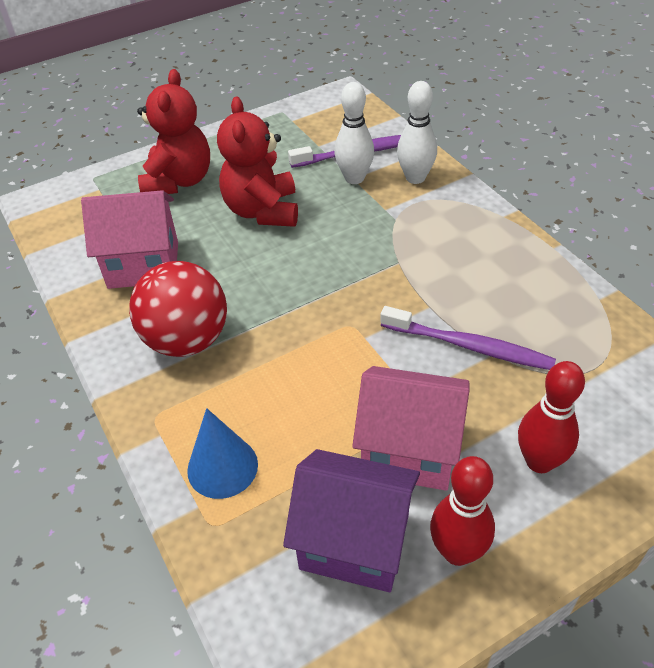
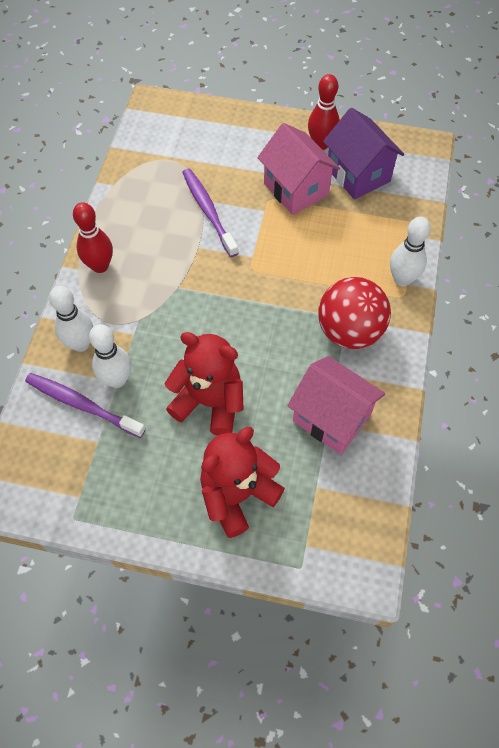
camera: 140 degrees left, 15 degrees up
blue cone [187,408,258,499] -> none
red teddy bear [217,97,298,227] -> red teddy bear turned 105 degrees counterclockwise [165,332,243,436]
red bowling pin [518,361,585,473] -> red bowling pin moved to [73,202,113,273]
none -> white bowling pin [390,217,431,286]

